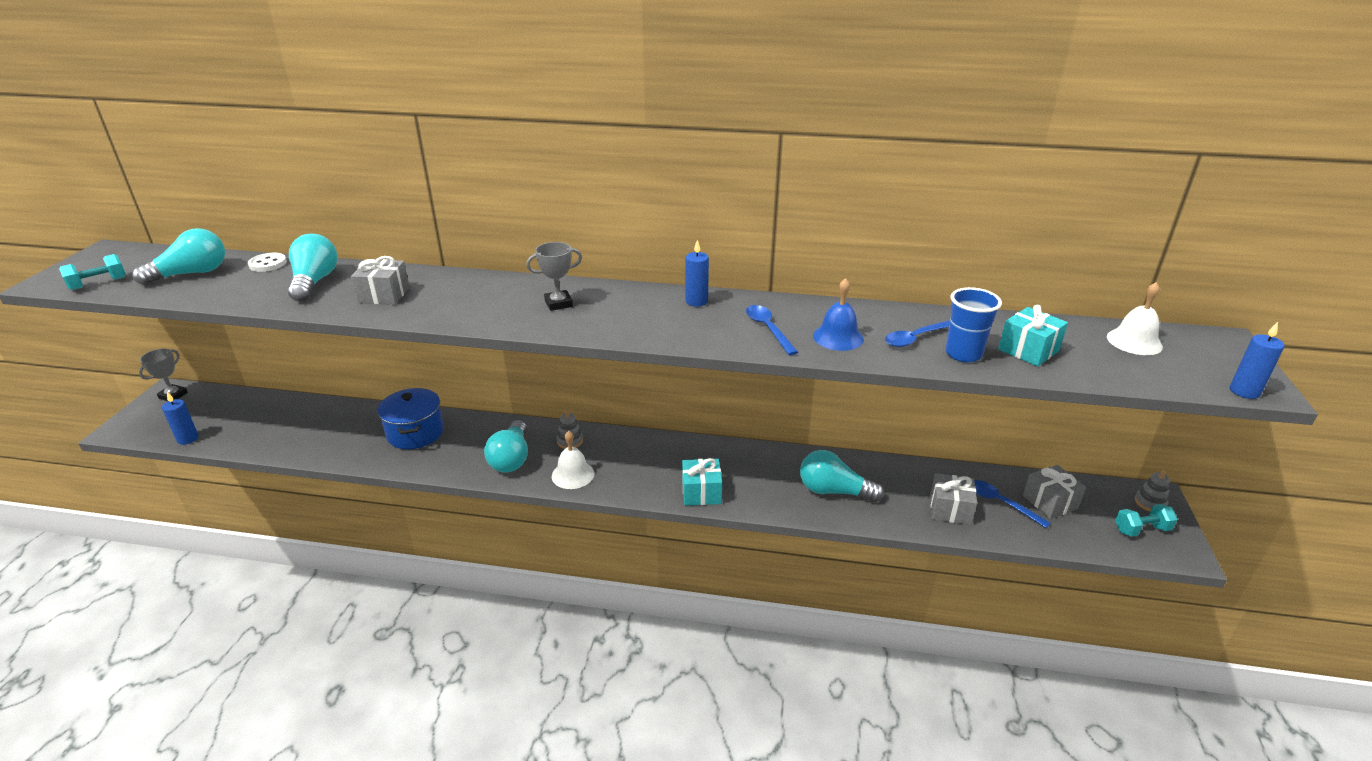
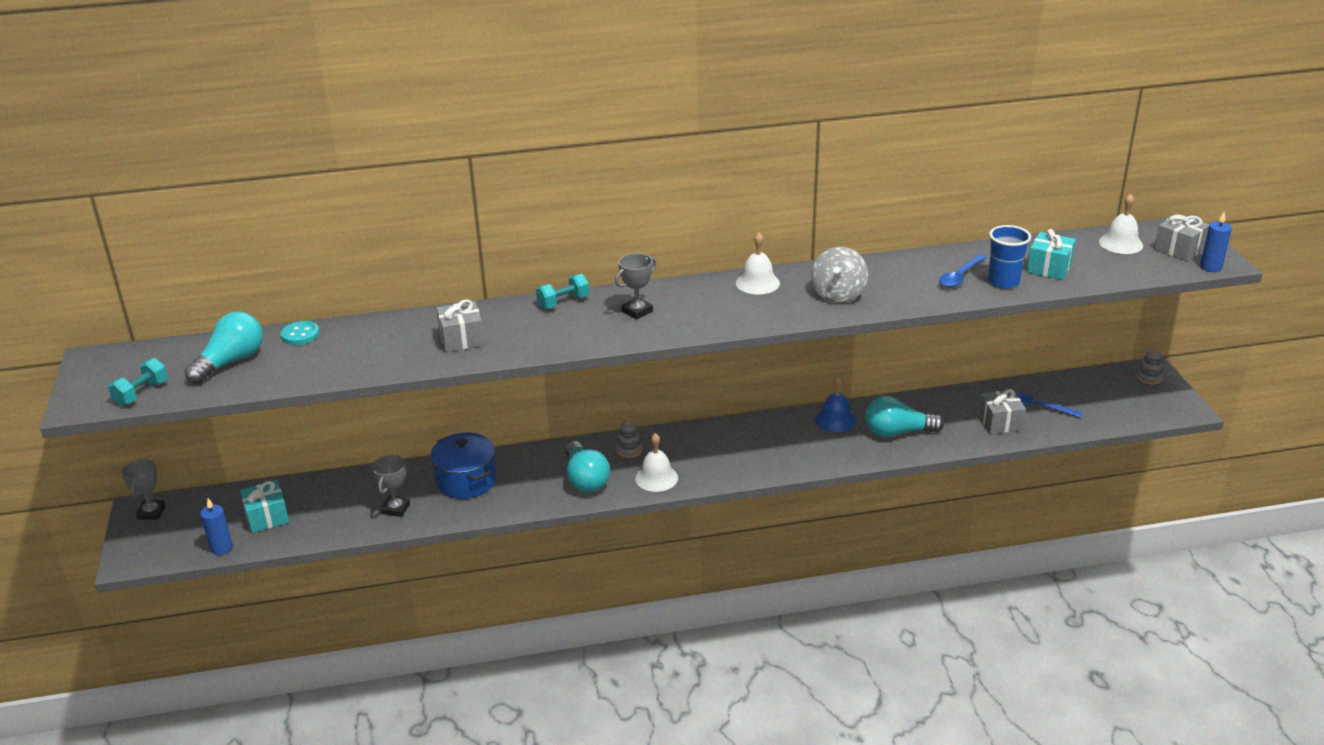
camera: 20 degrees left, 0 degrees up
white button [248,253,287,272] -> turquoise button [281,321,319,345]
turquoise light bulb [288,234,338,302] -> none
turquoise gift [682,458,722,506] -> turquoise gift moved to [240,480,289,533]
blue candle [686,240,709,307] -> white bell [736,232,780,294]
blue spoon [746,305,798,355] -> grey spinning top [811,247,868,303]
blue bell [813,278,864,351] -> blue bell moved to [815,376,856,432]
grey gift [1023,465,1086,519] -> grey gift moved to [1154,213,1209,261]
turquoise dumbbell [1115,504,1178,536] -> turquoise dumbbell moved to [536,274,589,309]
none -> grey trophy [372,455,410,517]

